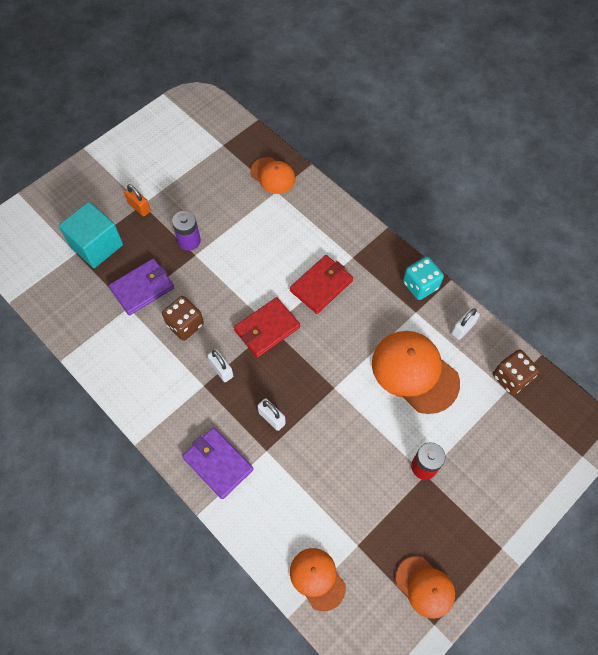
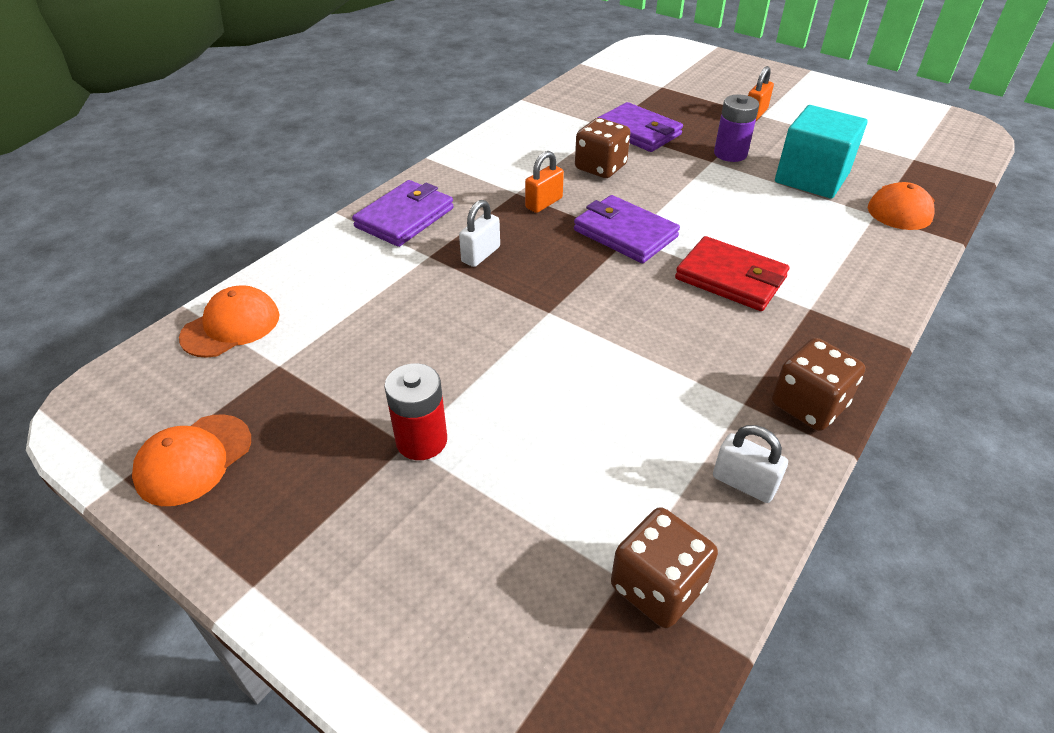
camera: 80 degrees right, 20 degrees down
turquoise cube [58,202,123,268] -> turquoise cube moved to [775,105,868,199]
white padlock [207,349,233,382] -> orange padlock [525,151,564,213]
red wallet [234,297,300,358] -> purple wallet [574,195,680,263]
orange cap [372,331,460,414] -> none
turquoise dice [403,257,444,300] -> brown dice [772,338,866,431]

